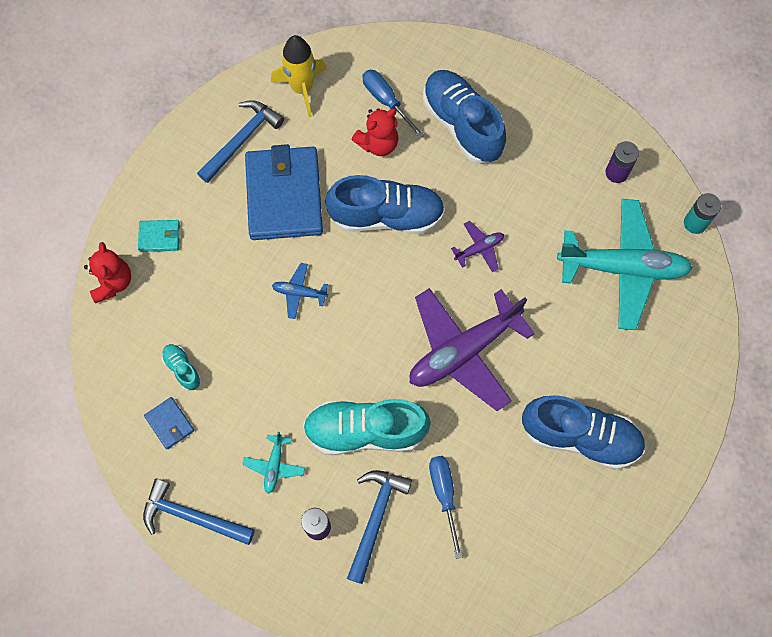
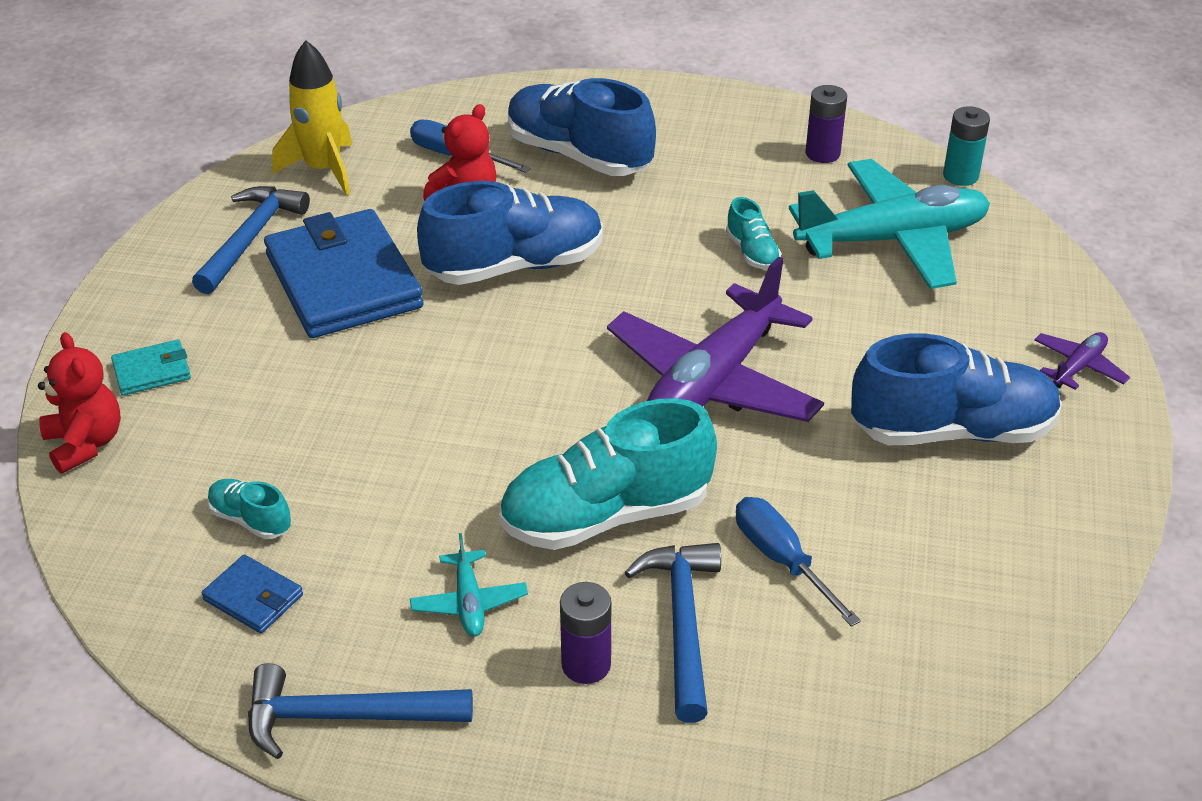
camera: 20 degrees left, 30 degrees down
blue plane [272,263,328,319] -> none
purple plane [451,221,504,272] -> purple plane moved to [1034,332,1130,390]
none -> turquoise shoe [726,197,781,270]

